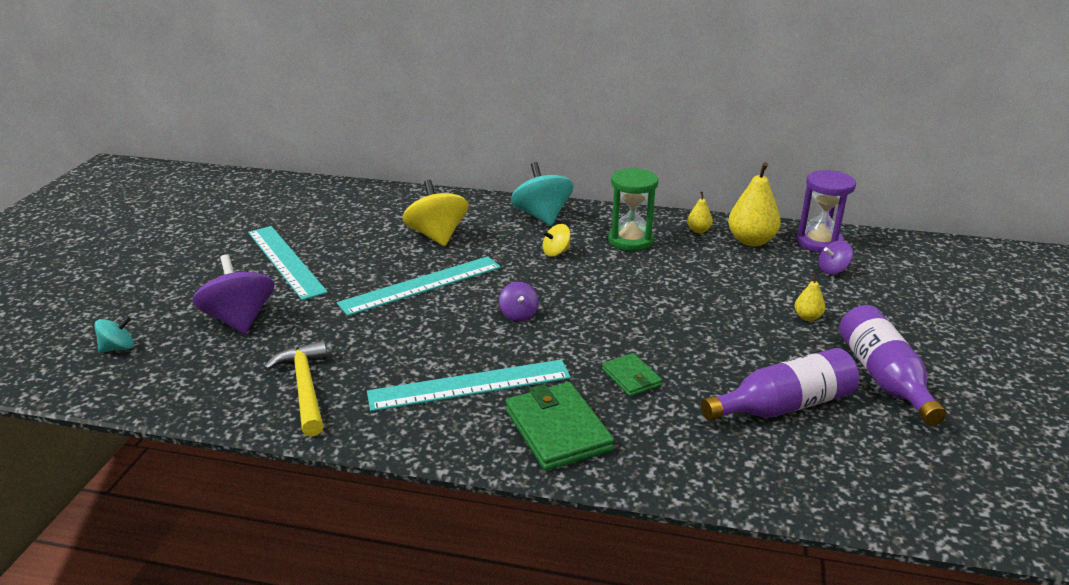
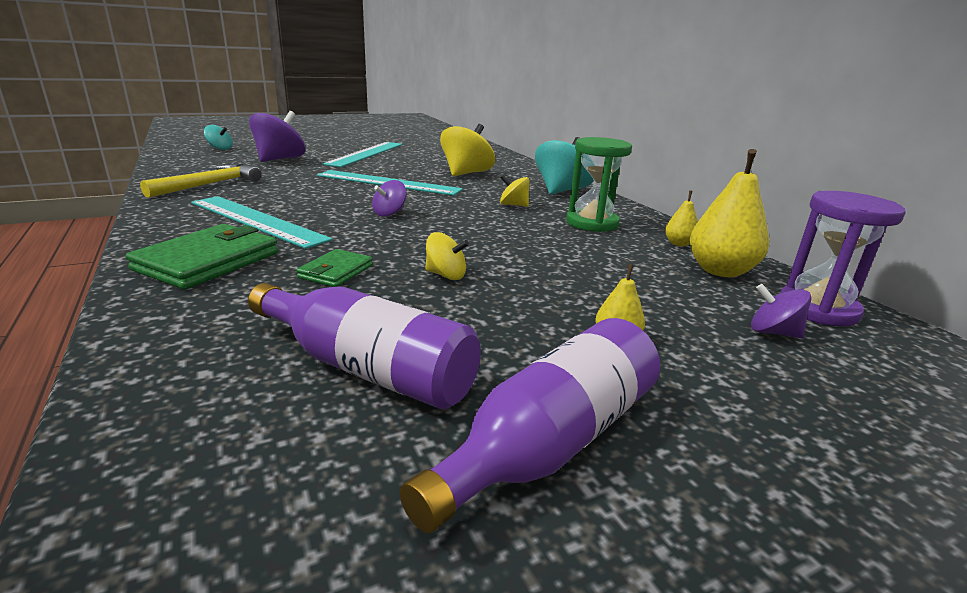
camera: 50 degrees right, 5 degrees down
none -> yellow spinning top [425,232,469,280]

